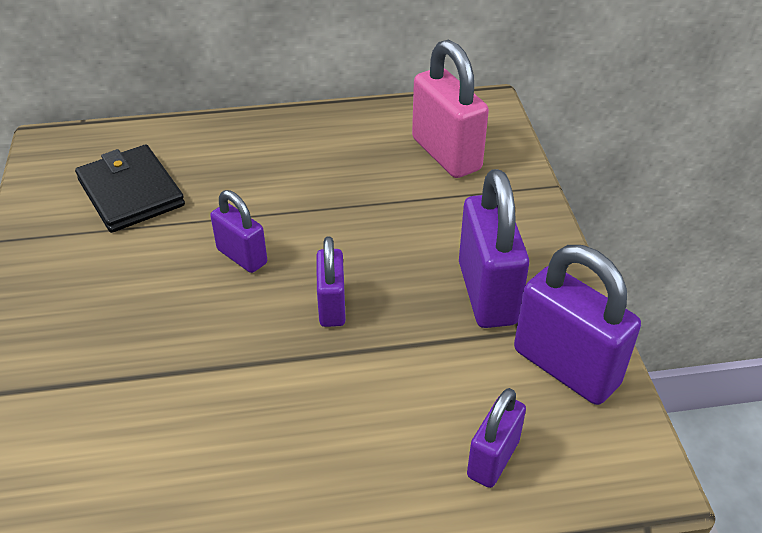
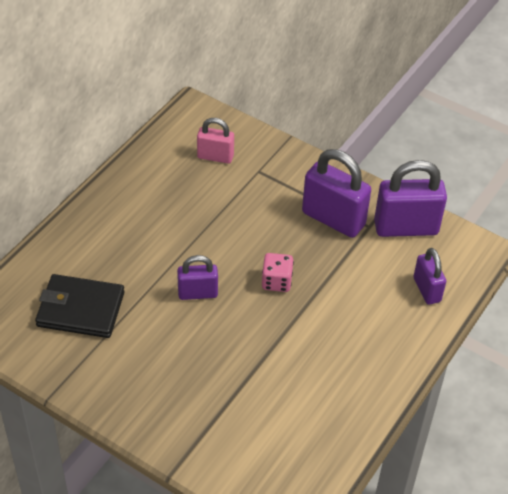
camera: 50 degrees left, 5 degrees up
purple padlock [316,236,346,327] -> pink dice [262,253,294,292]
pink padlock [412,40,489,178] -> pink padlock [197,118,234,164], size x0.59

